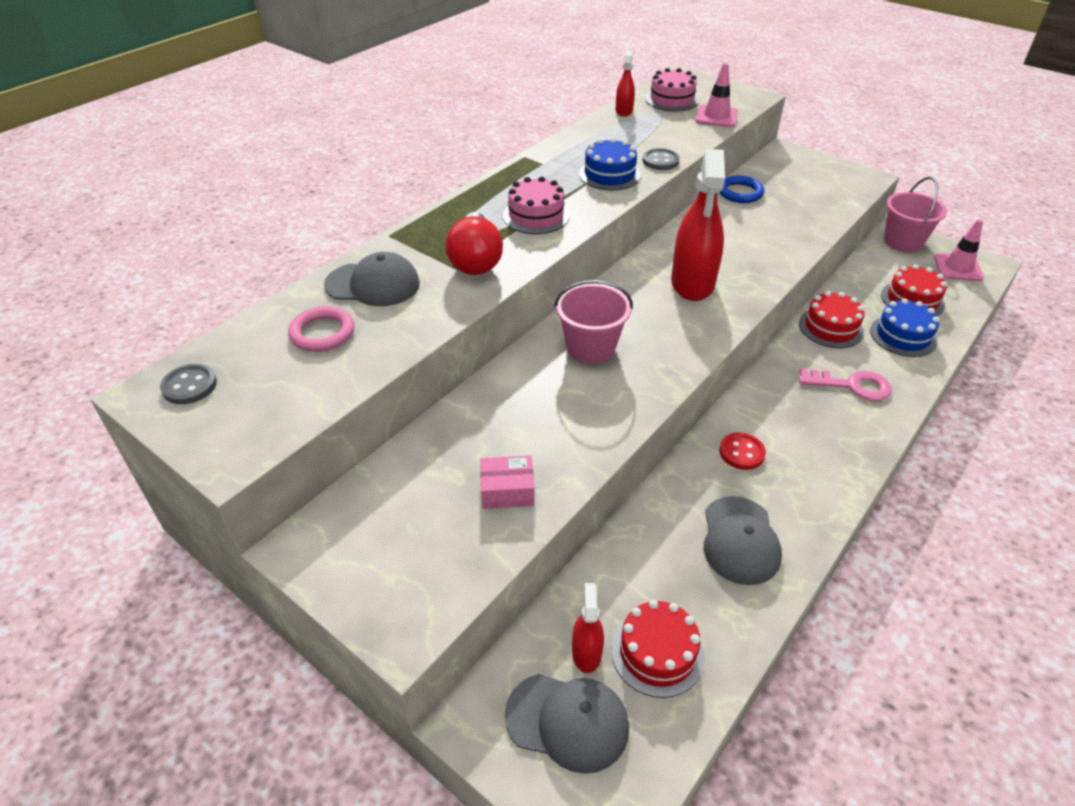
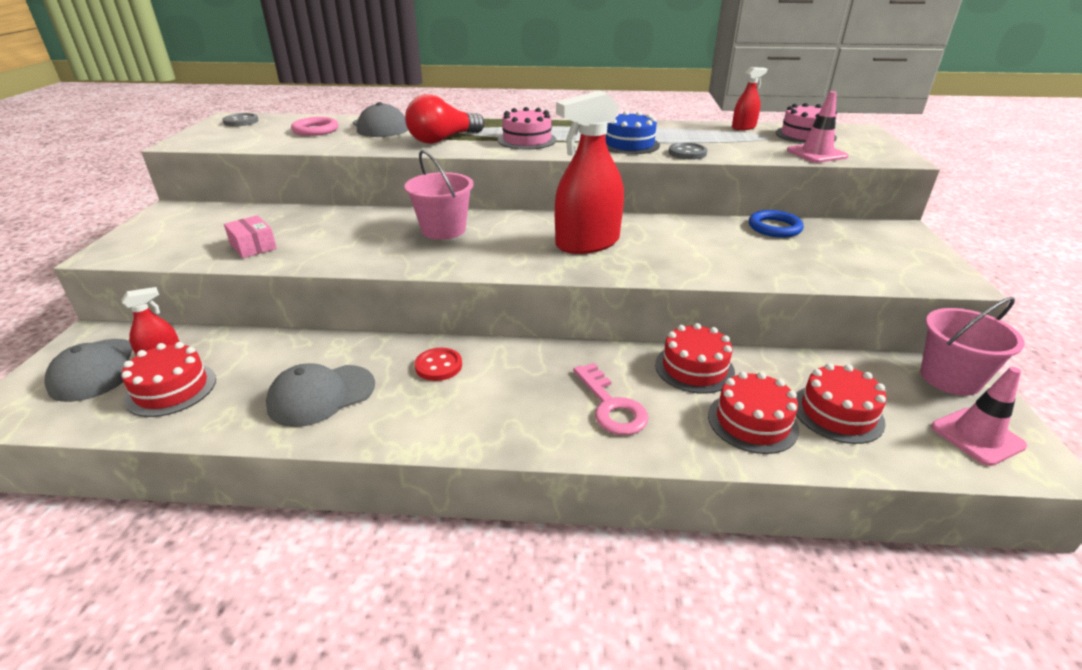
camera: 55 degrees right, 10 degrees down
blue cake [870,299,940,357] -> red cake [708,372,799,454]

